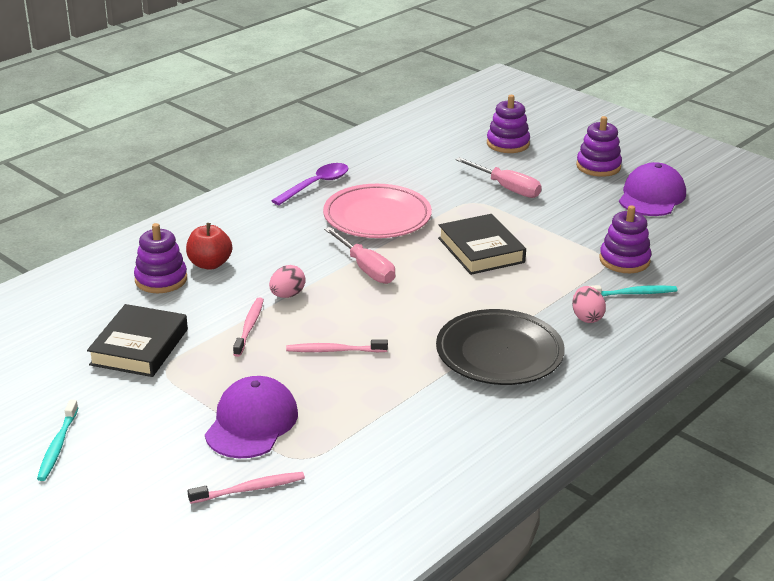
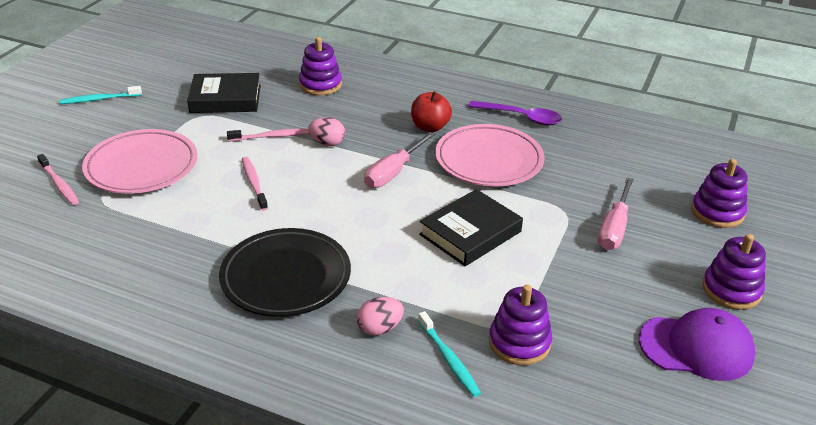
camera: 70 degrees right, 5 degrees up
red apple [186,223,232,270] -> red apple moved to [411,91,452,132]
purple cap [205,376,298,458] -> pink plate [82,129,197,194]

